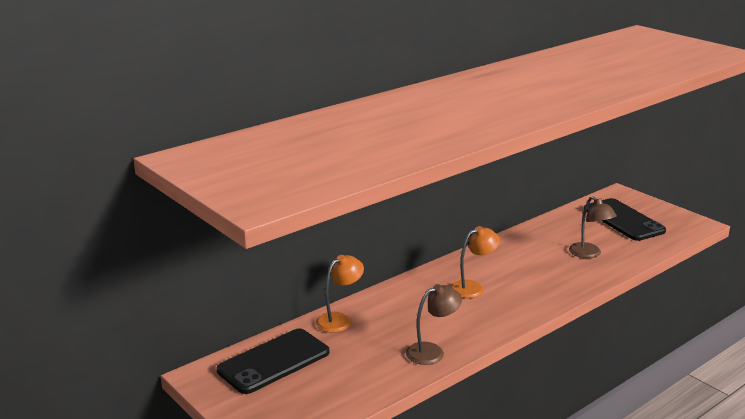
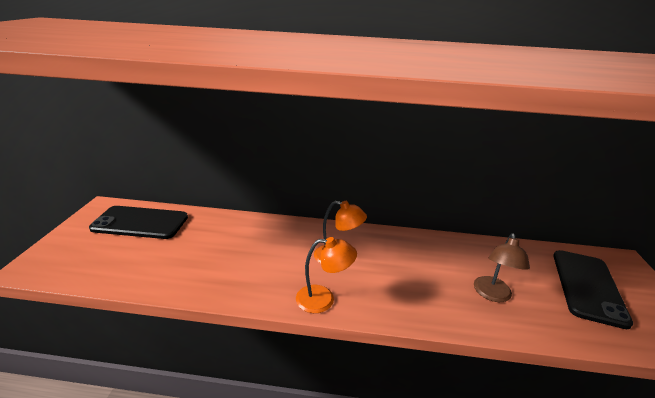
camera: 45 degrees right, 5 degrees up
orange lamp [316,255,364,333] -> orange lamp moved to [296,237,357,313]
brown lamp [406,284,462,365] -> none

